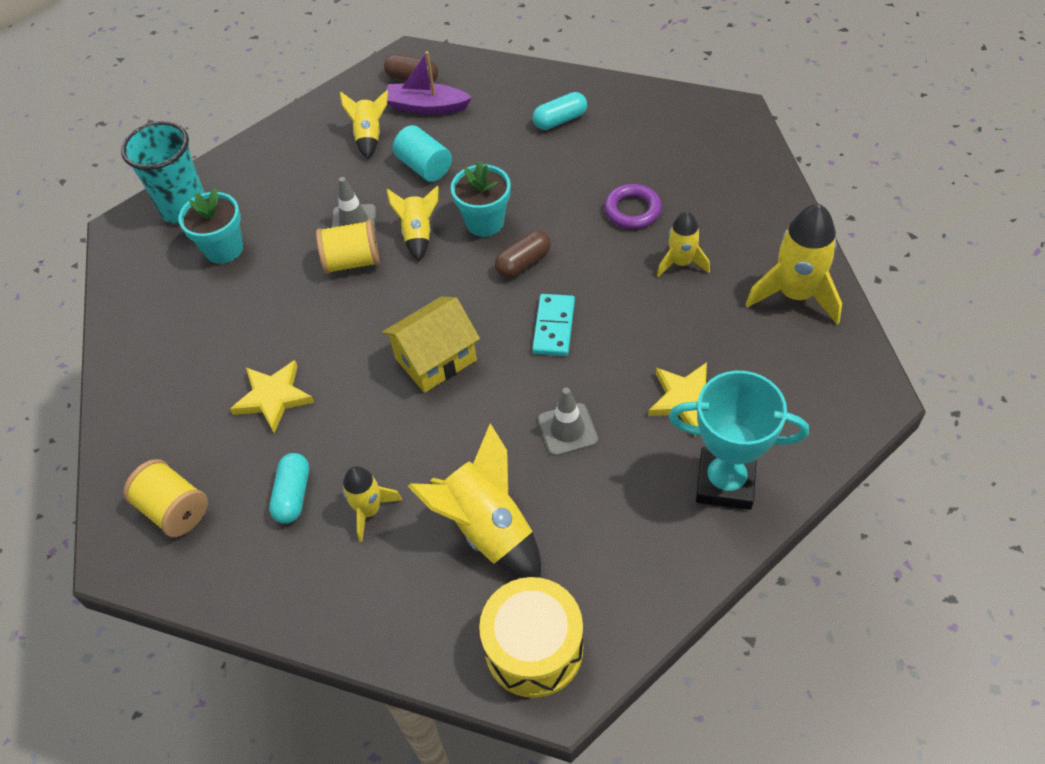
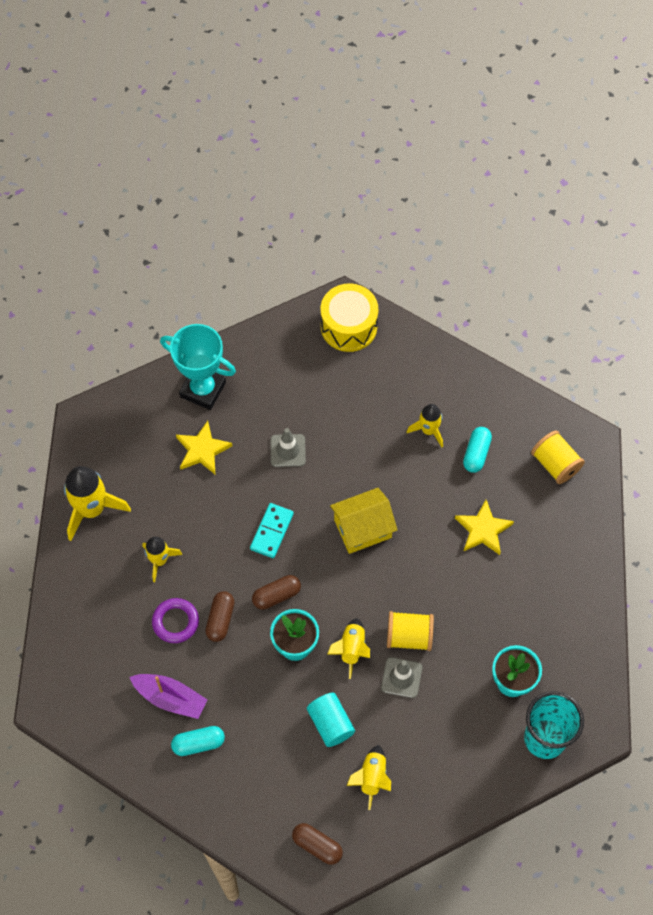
camera: 170 degrees left, 10 degrees up
purple boat [386,51,472,114] -> purple boat moved to [130,674,207,719]
yellow rocket [408,424,541,578] -> none
none -> brown capsule [205,591,235,642]

